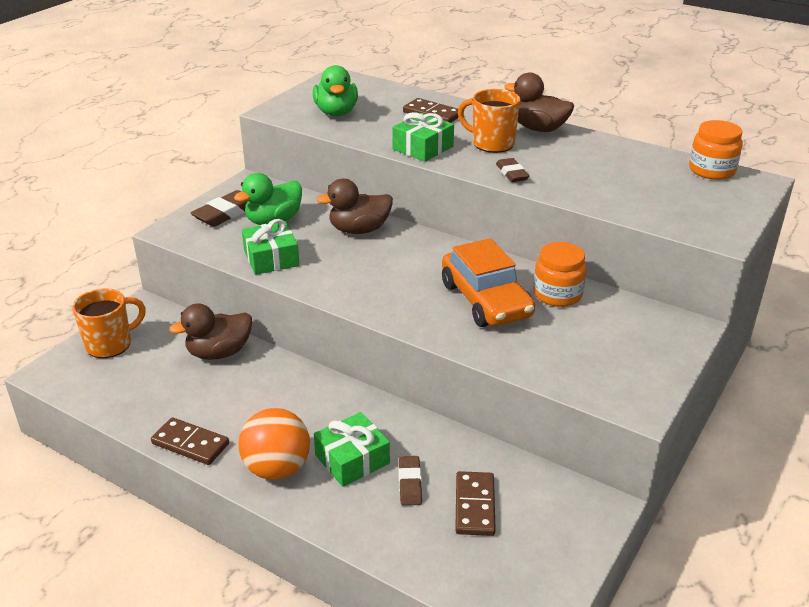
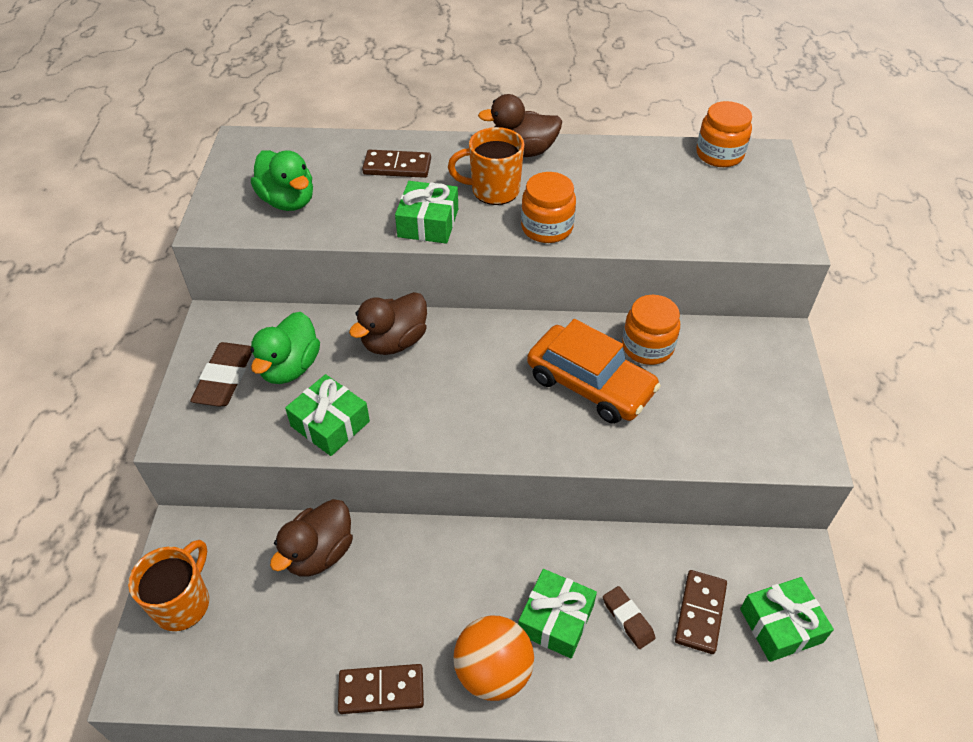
camera: 30 degrees left, 15 degrees up
brown domino [455,471,496,536] -> brown domino turned 45 degrees clockwise [675,570,727,654]
brown eraser [496,158,529,182] -> orange jar [521,172,576,243]
none -> green gift [740,577,834,662]

